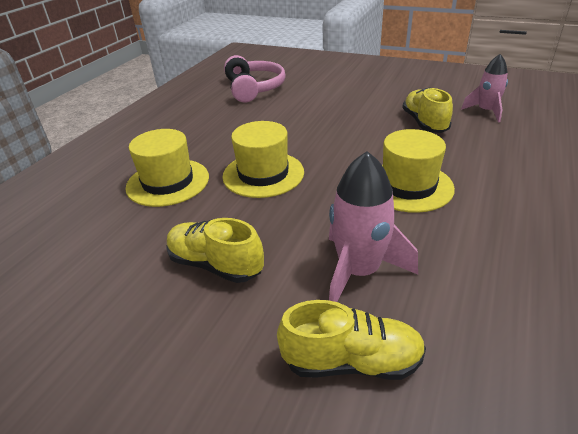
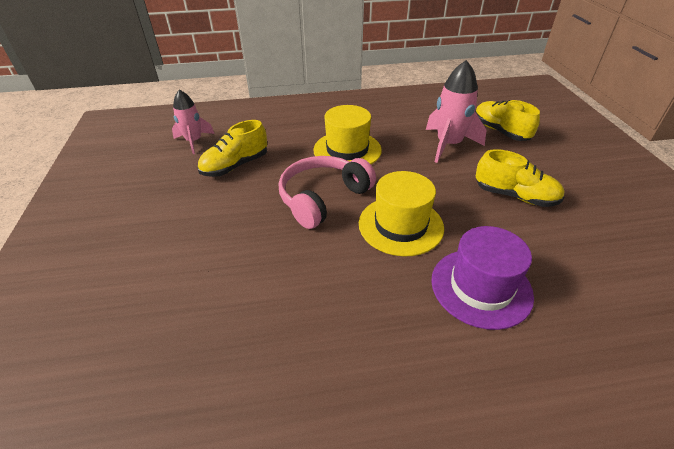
camera: 125 degrees left, 5 degrees up
yellow hat [125,129,209,207] -> purple hat [431,226,534,330]
yellow shoe [166,218,264,283] -> yellow shoe turned 60 degrees counterclockwise [476,149,564,207]
pink headphones [224,55,286,102] -> pink headphones moved to [279,156,376,229]

